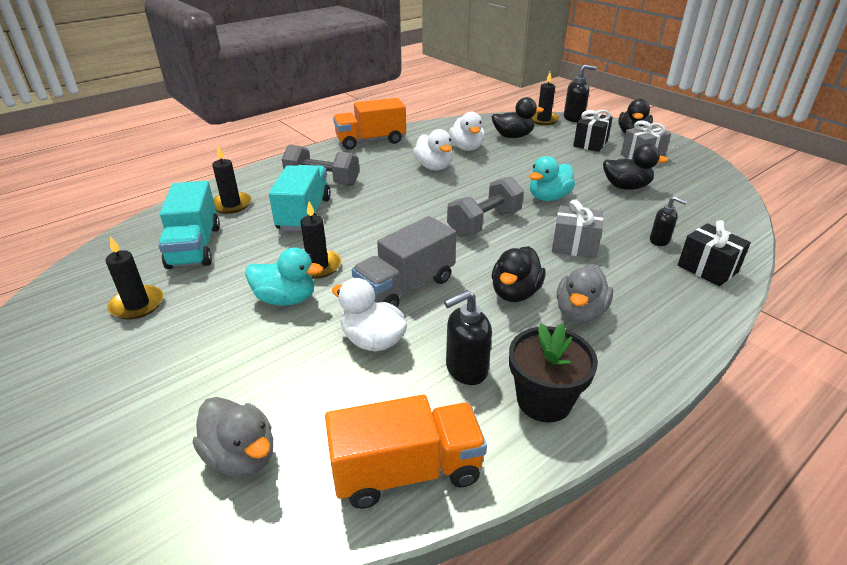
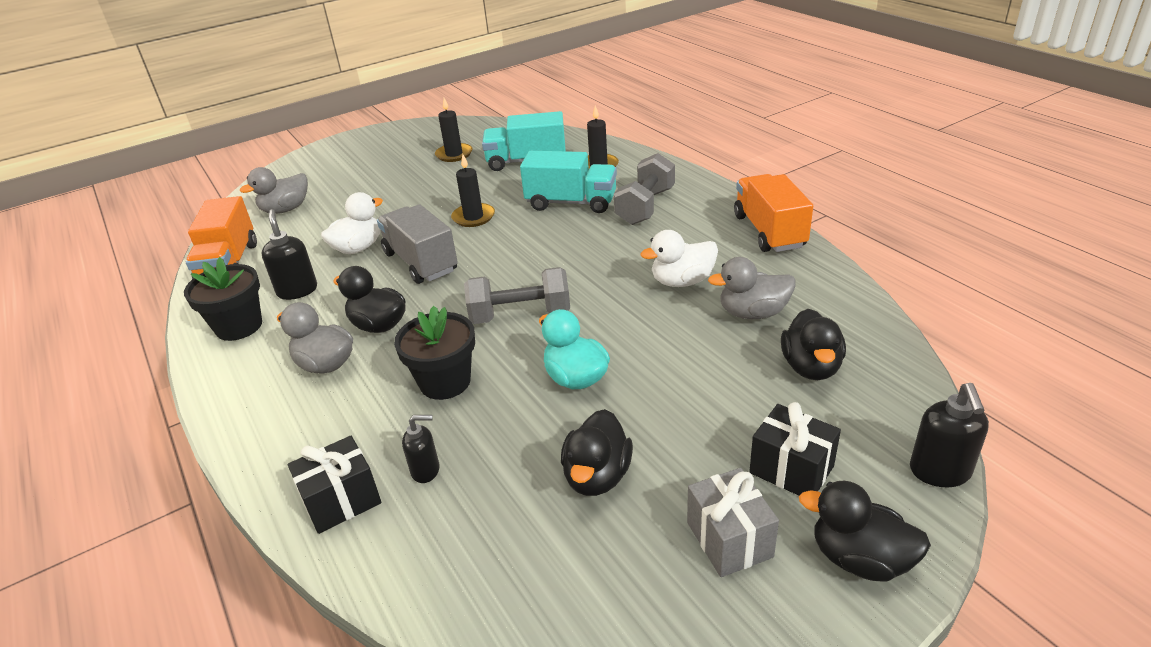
camera: 100 degrees right, 0 degrees up
turquoise duck [245,248,323,306] -> none
grey dumbbell [447,176,524,237] -> grey dumbbell turned 60 degrees counterclockwise [464,267,570,324]
white duck [449,112,485,151] -> grey duck [708,257,796,319]
black candle [531,72,560,125] -> none
grey gift [552,199,603,258] -> black flower pot [394,306,475,400]
black soap dispenser [650,197,687,246] -> black soap dispenser turned 135 degrees counterclockwise [402,415,440,483]

